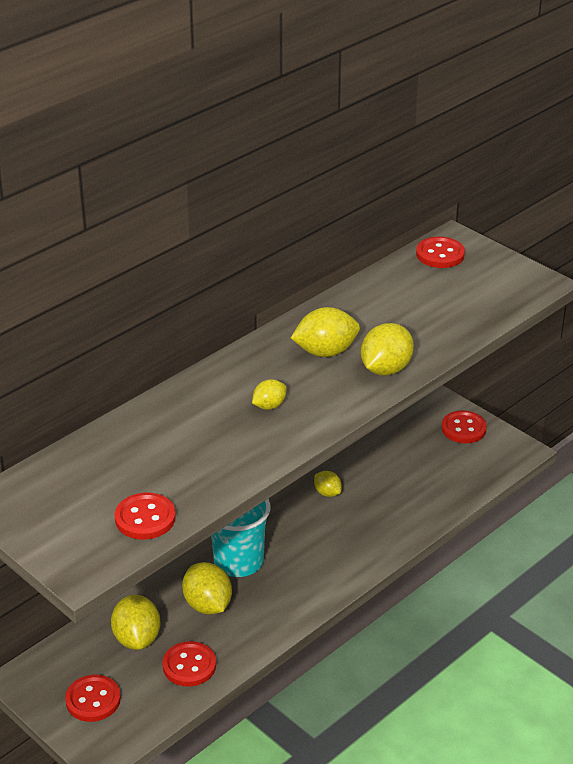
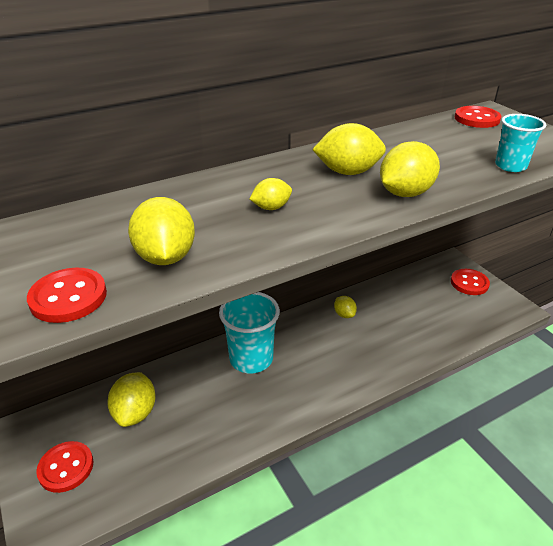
camera: 15 degrees right, 0 degrees up
red button [162,641,216,687] -> none
yellow lemon [182,562,232,615] -> yellow lemon moved to [128,197,195,265]
none -> turquoise cup [495,114,546,172]

